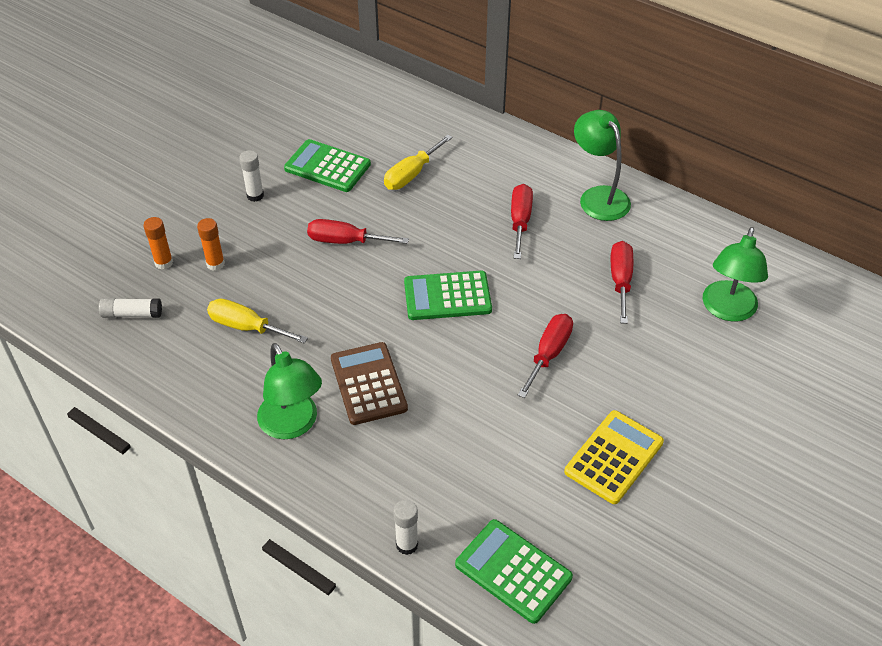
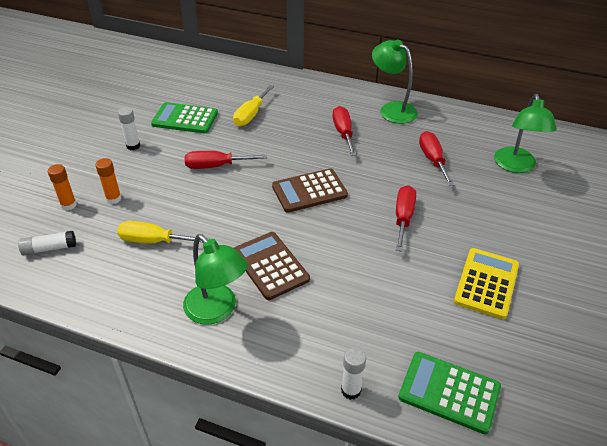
camera: 15 degrees left, 5 degrees down
green calculator [404,271,492,320] -> brown calculator [272,168,348,213]

